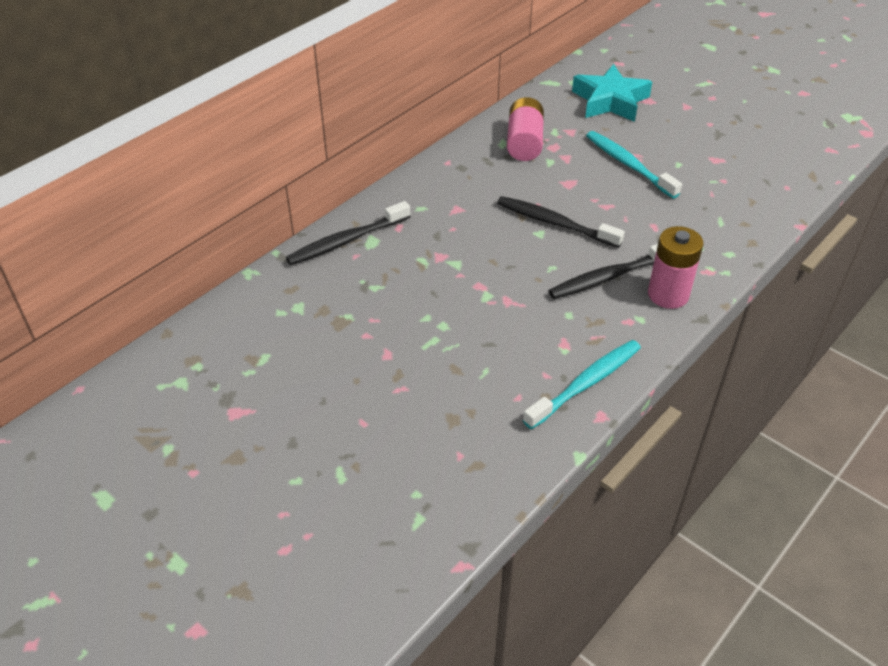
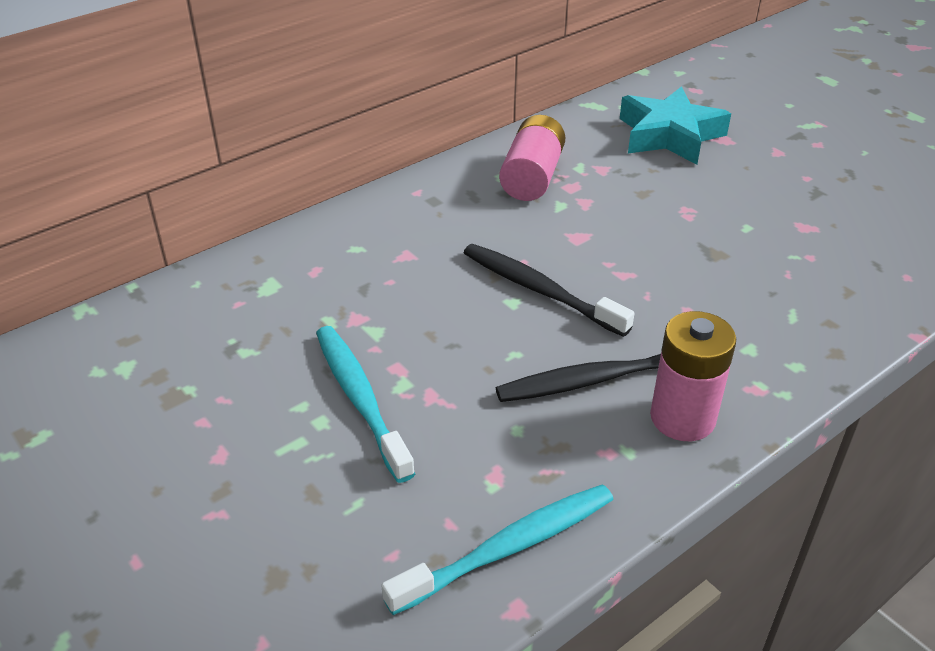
camera: 10 degrees right, 5 degrees down
black toothbrush [286,201,411,265] -> none
turquoise toothbrush [586,131,682,199] -> turquoise toothbrush moved to [316,326,415,483]

